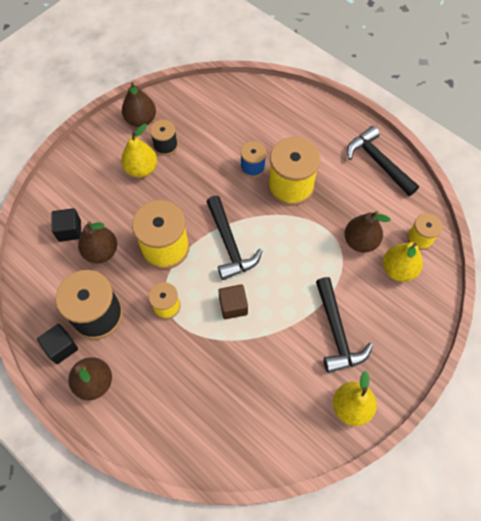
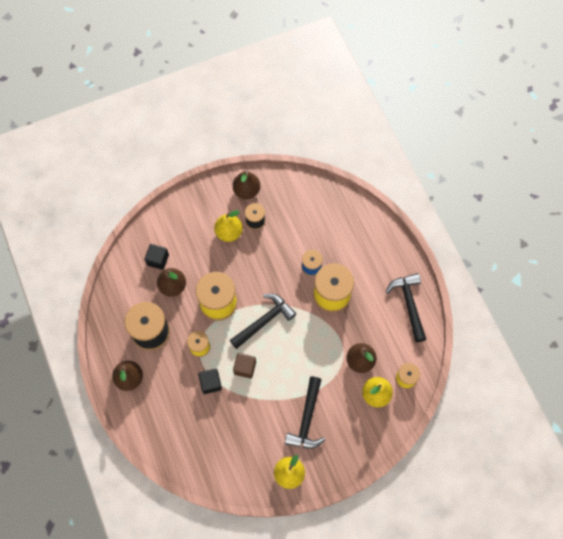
camera: 25 degrees right, 5 degrees up
black cube [37,324,78,364] -> black cube moved to [198,369,222,394]
black hammer [206,196,262,280] -> black hammer turned 135 degrees counterclockwise [230,294,296,349]

